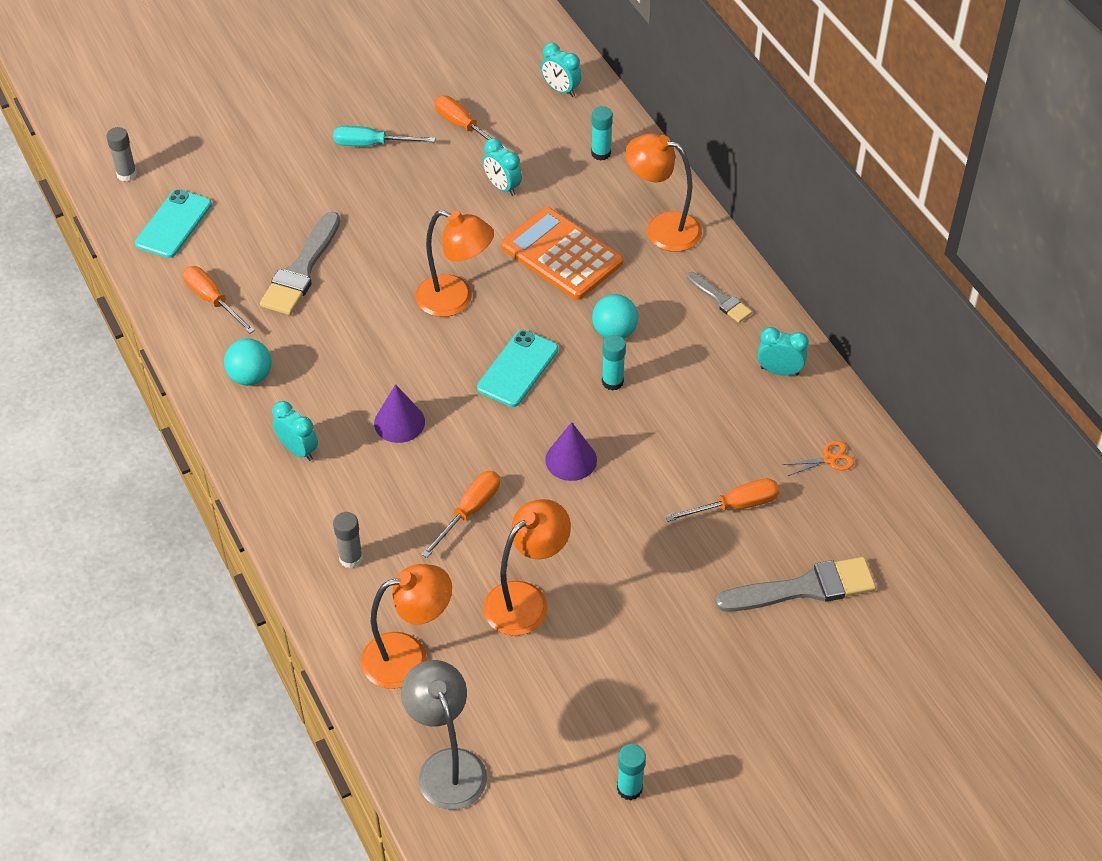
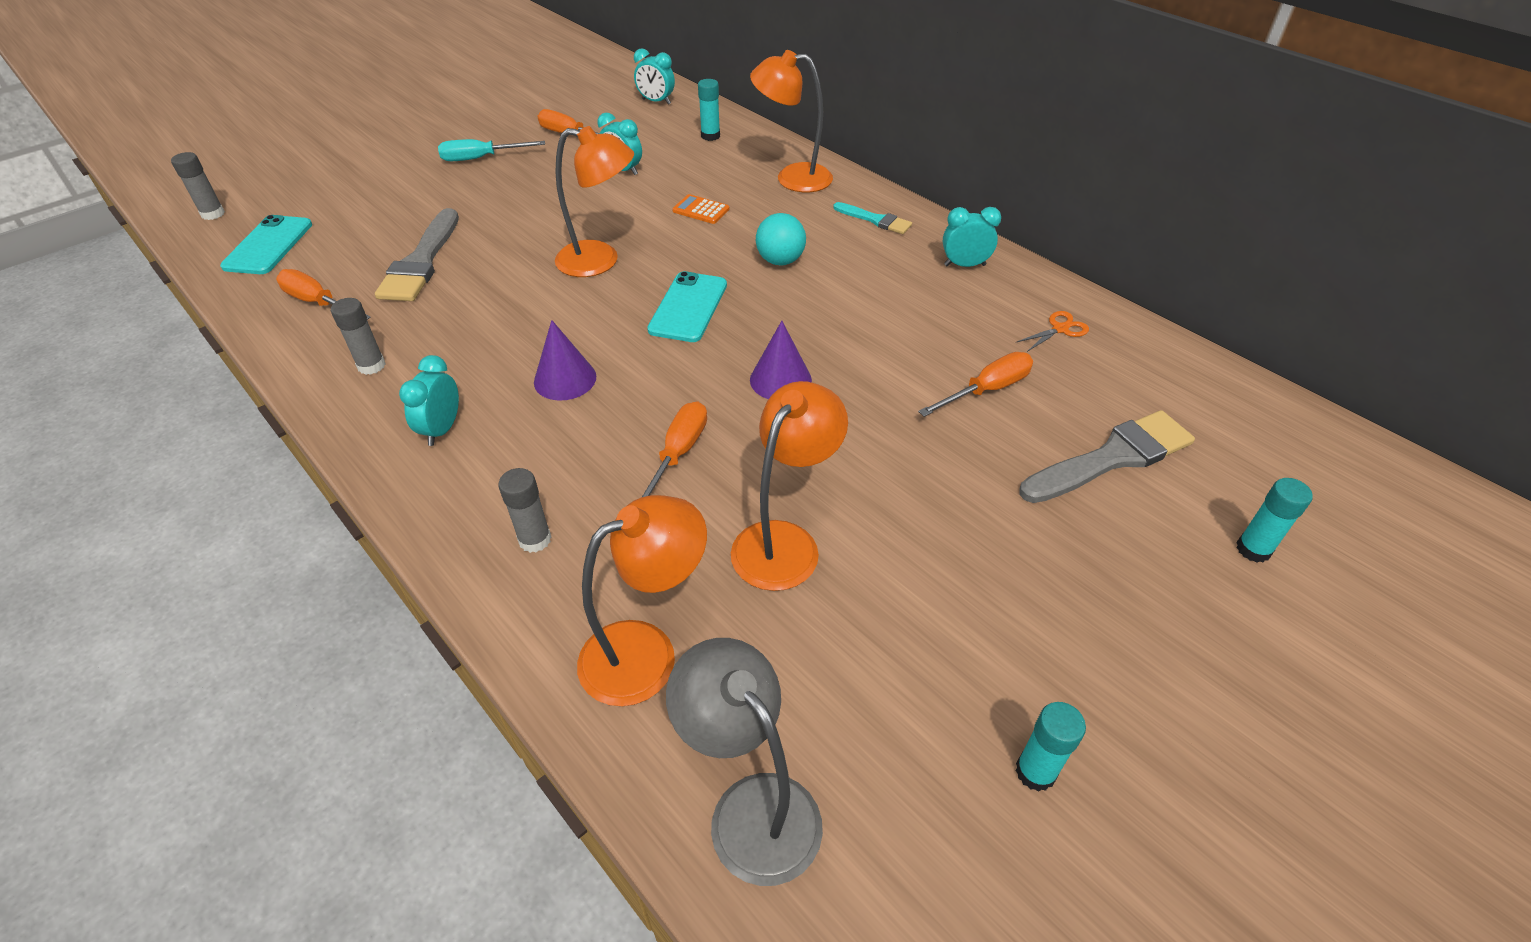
camera: 15 degrees left, 5 degrees down
turquoise ball [224,338,271,386] -> grey glue stick [331,298,386,375]
turquoise clock [272,401,318,461] -> turquoise clock turned 105 degrees counterclockwise [399,355,459,446]
orange calculator [501,207,623,300] -> orange calculator [672,194,730,224], size x0.44
turquoise glue stick [602,335,626,391] -> turquoise glue stick moved to [1236,478,1313,562]
grey brush [687,272,752,323] -> turquoise brush [833,202,912,234]

